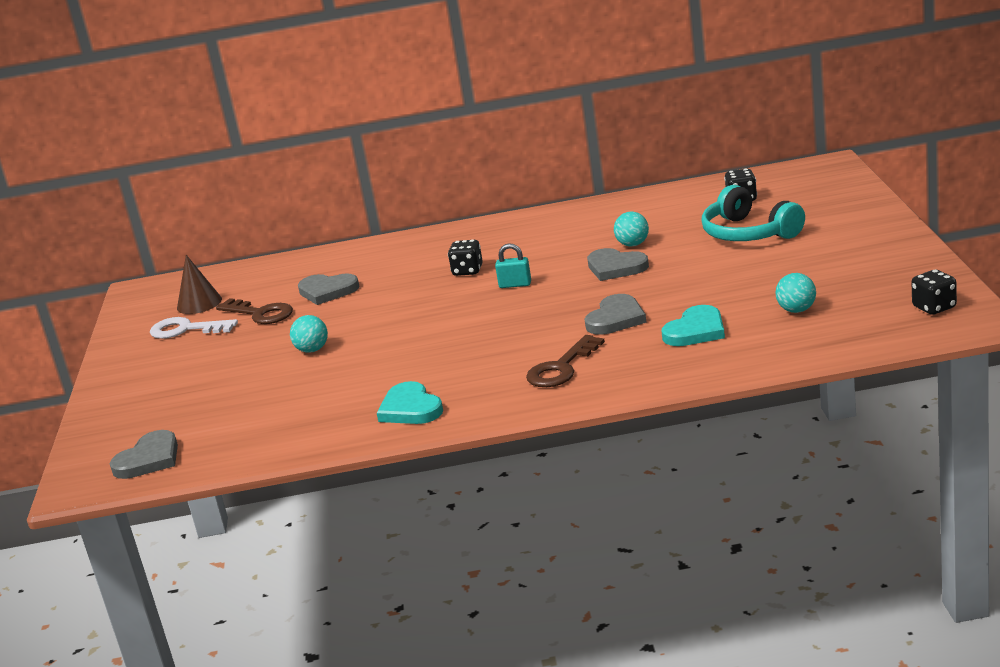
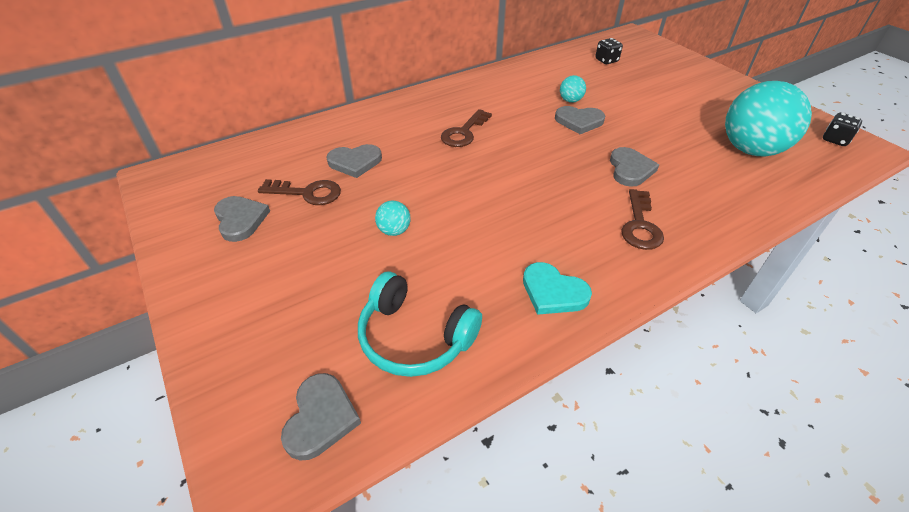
camera: 30 degrees left, 20 degrees up
white key [150,317,238,339] -> grey heart [214,196,270,242]
brown cone [177,255,222,314] -> none
black dice [448,240,483,276] -> brown key [441,109,492,147]
turquoise padlock [495,243,531,288] -> none
turquoise heart [662,305,725,346] -> none
turquoise headphones [701,185,805,241] -> turquoise headphones moved to [358,271,482,377]
turquoise ball [775,273,816,313] -> turquoise ball [725,81,812,156], size x2.41

